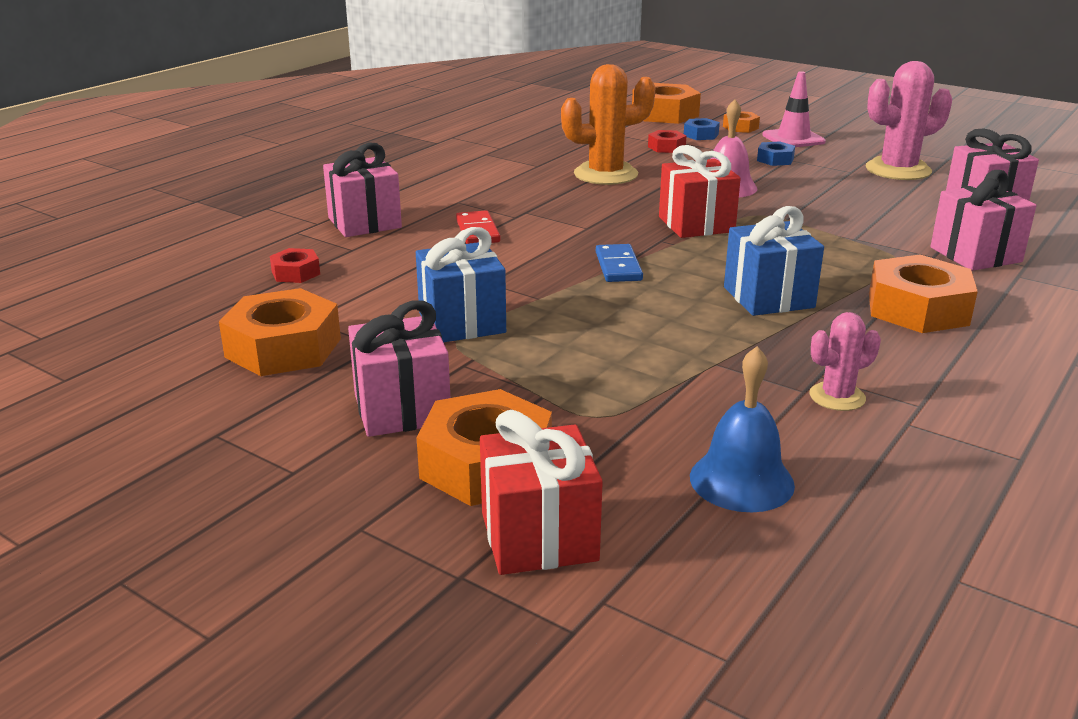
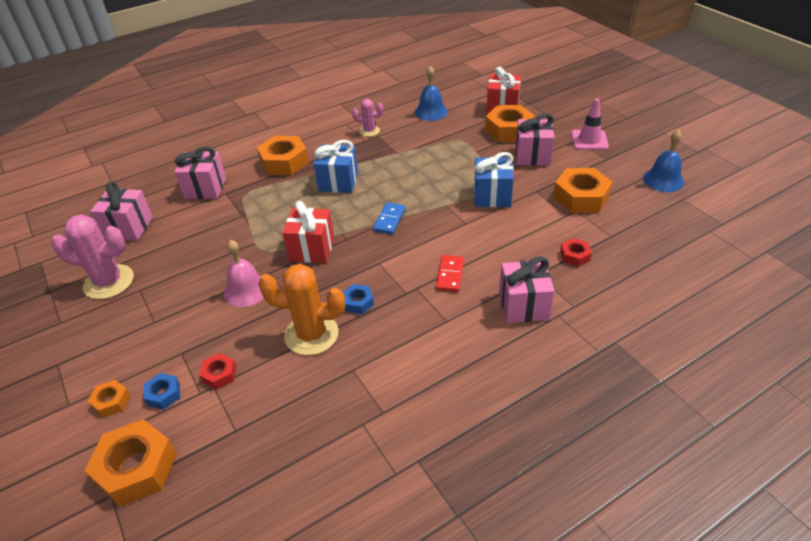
camera: 155 degrees left, 15 degrees up
blue nut [757,141,795,166] -> blue nut moved to [343,284,374,314]
pink traffic cone [762,71,826,147] -> pink traffic cone moved to [571,98,609,150]
none -> blue bell [643,130,684,192]

